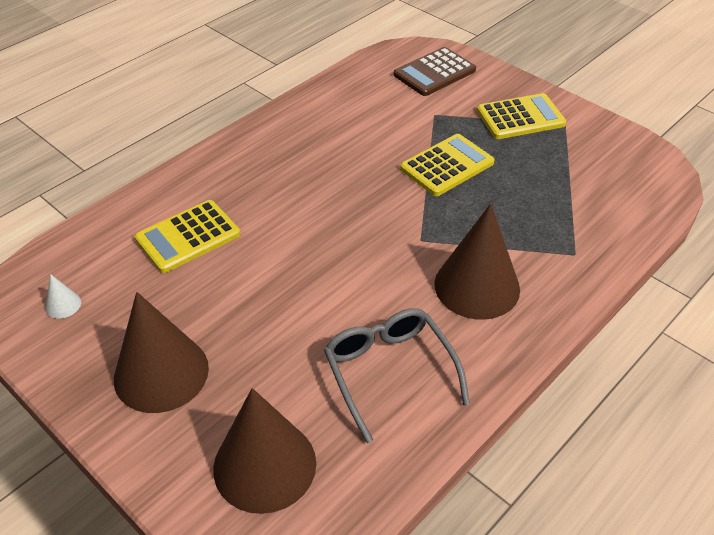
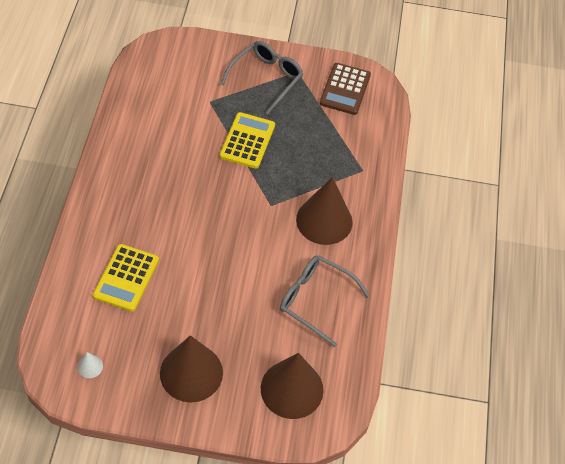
camera: 40 degrees left, 10 degrees up
brown calculator [394,47,476,96] -> brown calculator moved to [320,63,371,115]
yellow calculator [477,93,566,139] -> grey glasses [220,41,303,114]

